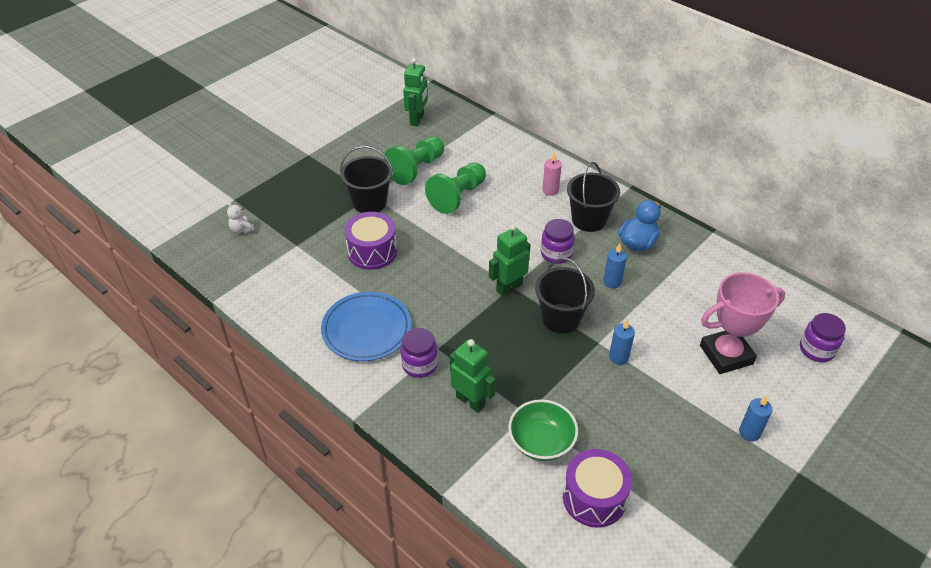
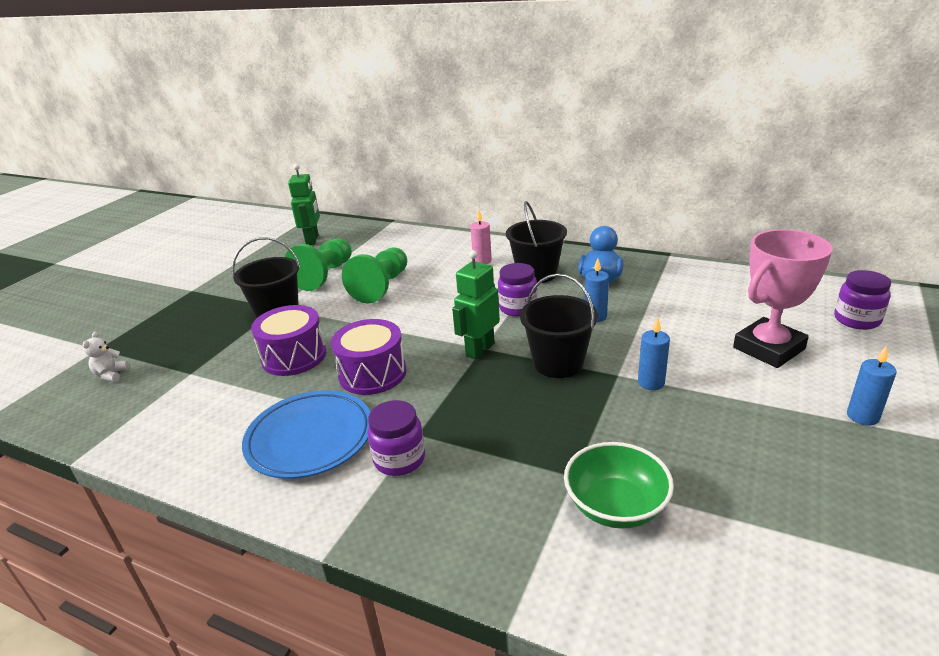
camera: 15 degrees left, 15 degrees down
white teddy bear [227,202,255,234] -> white teddy bear turned 60 degrees clockwise [83,331,129,382]
green robot [450,339,496,413] -> none
purple drum [563,449,632,528] -> purple drum moved to [331,319,407,395]

